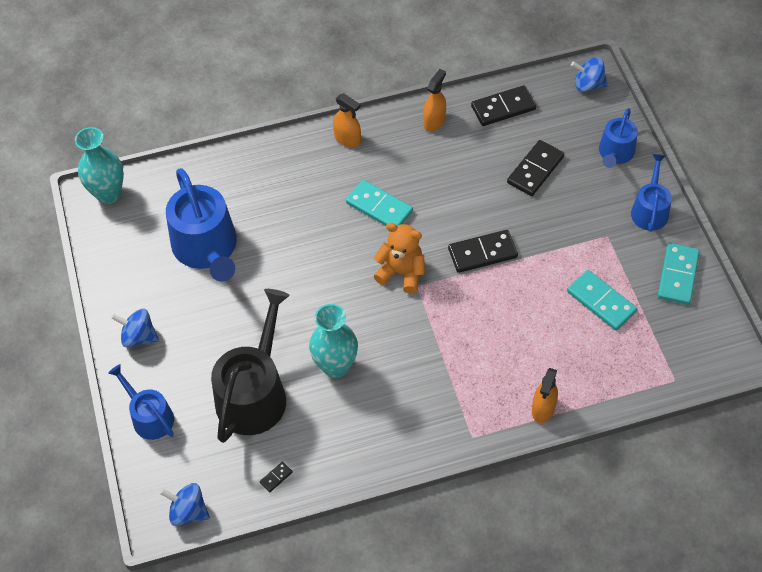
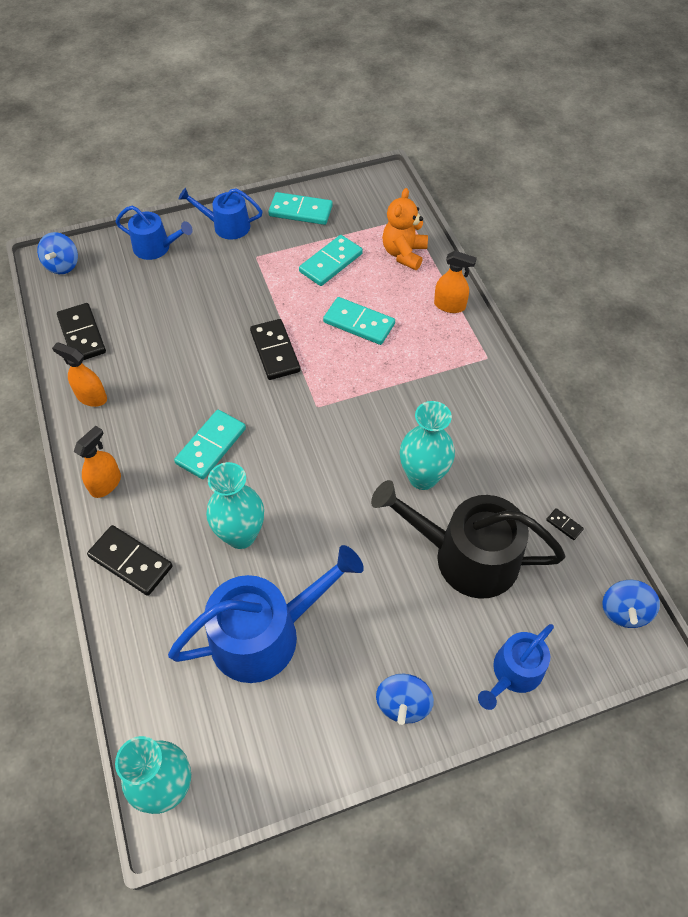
camera: 95 degrees left, 0 degrees up
orange teddy bear [374,223,425,294] -> orange teddy bear moved to [382,188,428,270]
black domino [507,140,564,196] -> black domino moved to [87,525,172,596]
none -> turquoise vase [206,462,264,549]
none -> turquoise domino [323,297,395,345]

